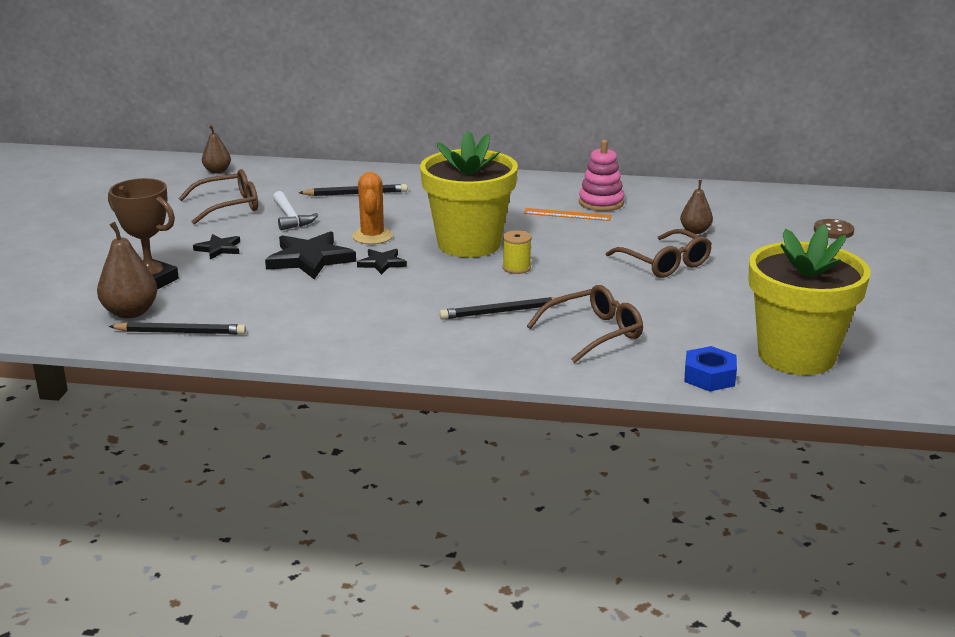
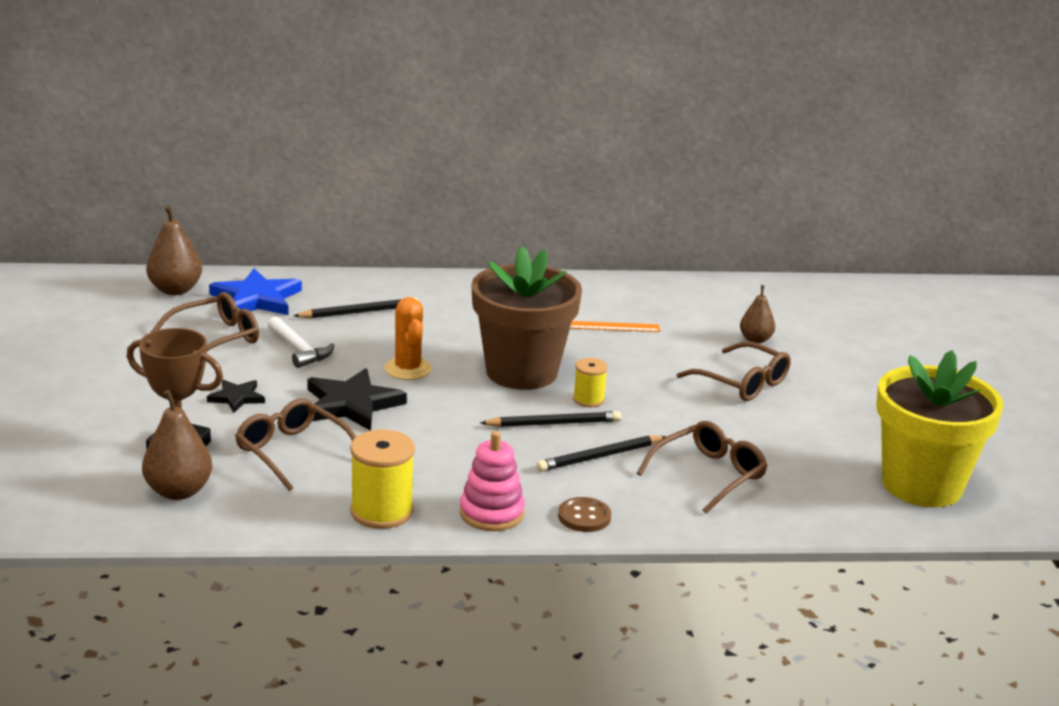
camera: 15 degrees left, 0 degrees up
black pencil [109,322,246,335] -> black pencil moved to [480,411,621,427]
brown pear [202,125,231,174] -> brown pear [146,205,202,295], size x1.57
black star [357,249,407,275] -> none
yellow flower pot [420,130,518,257] -> brown flower pot [471,246,582,390]
pink stacking toy [579,140,624,211] -> pink stacking toy moved to [460,431,525,531]
blue nut [684,346,737,391] -> none
brown button [814,219,854,239] -> brown button moved to [558,497,611,532]
none -> blue star [209,269,302,315]
none -> brown glasses [235,398,356,491]
none -> yellow spool [350,429,415,529]

